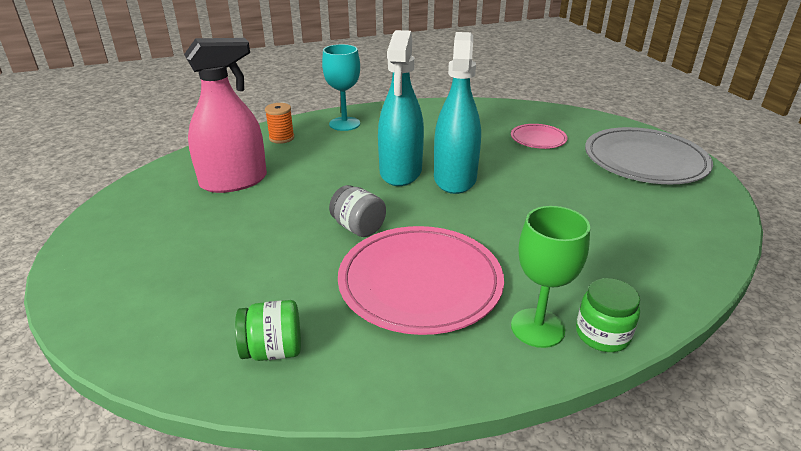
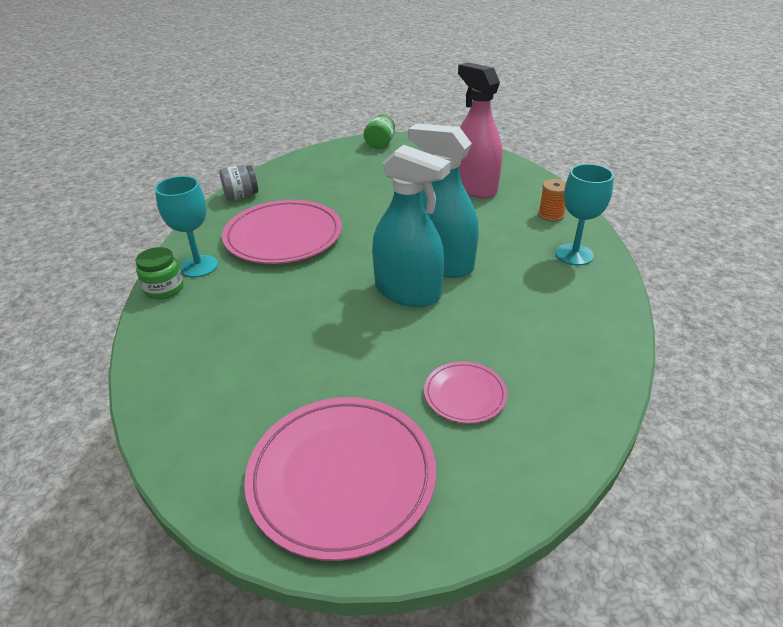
camera: 115 degrees right, 5 degrees up
pink spray bottle [184,38,267,193] -> pink spray bottle turned 150 degrees clockwise [458,62,502,199]
green jar [235,300,301,361] -> green jar moved to [364,115,395,149]
grey jar [329,185,386,237] -> grey jar moved to [220,165,258,200]
green goblet [511,206,590,348] -> turquoise goblet [155,176,218,278]
grey plate [585,127,713,185] -> pink plate [244,397,436,561]

